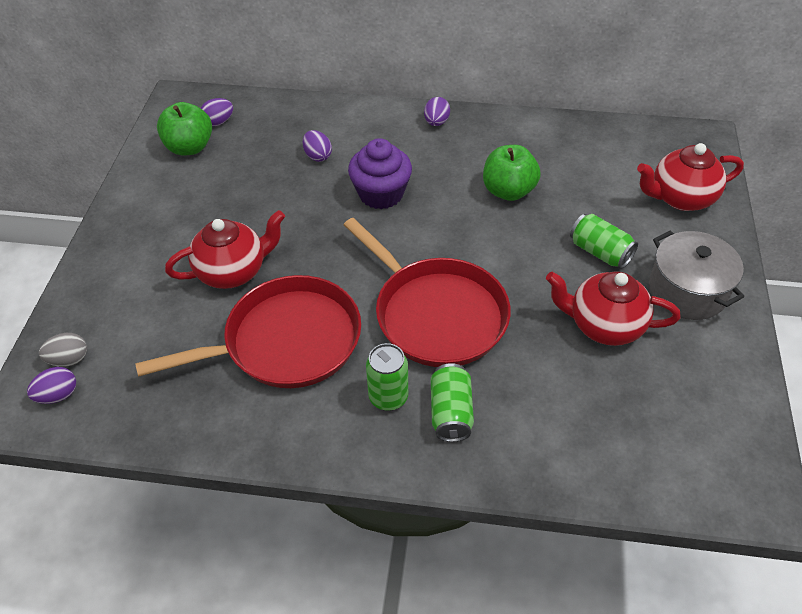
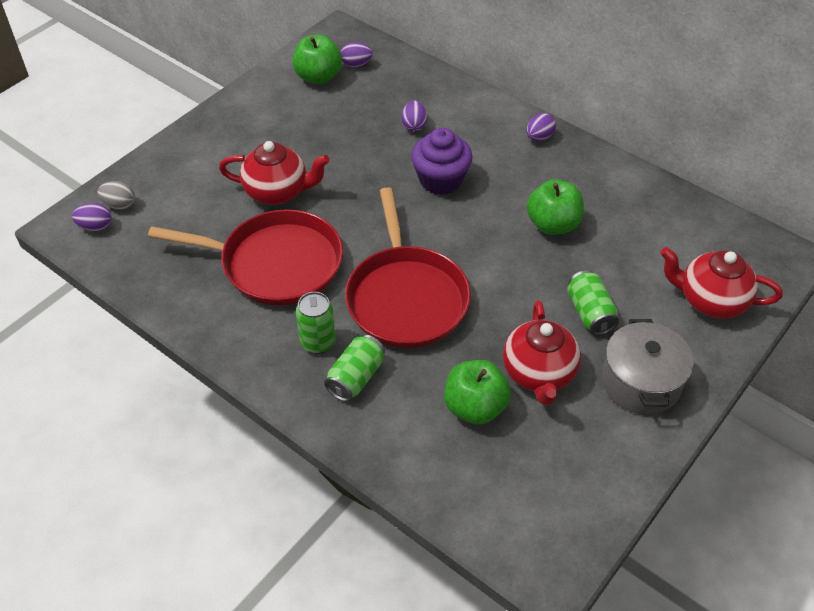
camera: 30 degrees right, 0 degrees up
red teapot [546,271,681,346] -> red teapot turned 135 degrees counterclockwise [503,300,581,406]
none -> green apple [444,360,511,425]

